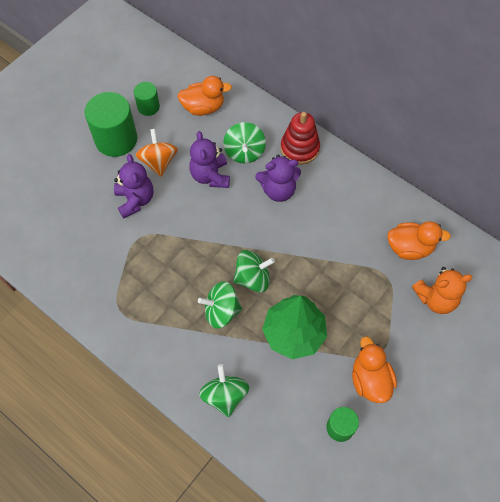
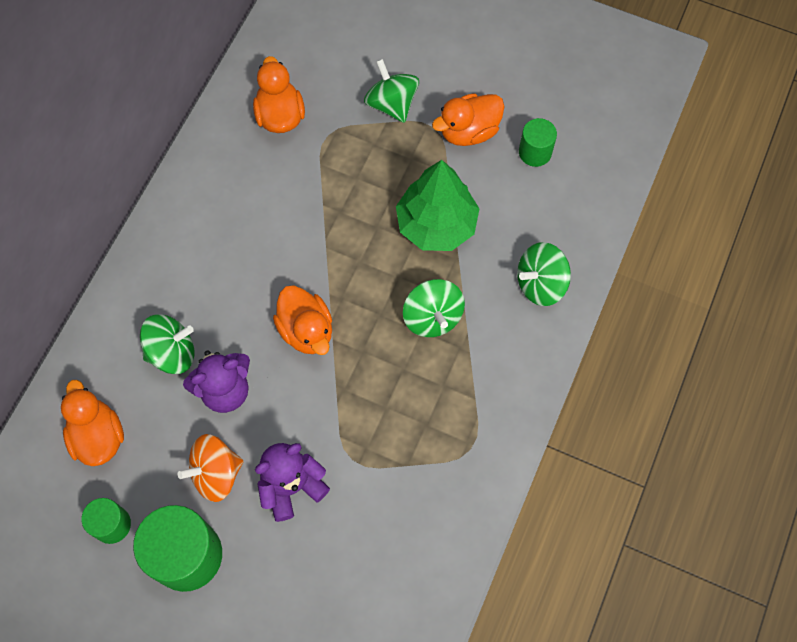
camera: 105 degrees left, 5 degrees up
green spinning top [233,250,275,292] -> green spinning top moved to [364,59,419,123]
purple teddy bear [255,155,301,202] -> none
red stacking toy [281,112,320,165] -> none
orange teddy bear [412,267,472,314] -> none
none -> orange duck [273,285,332,355]

